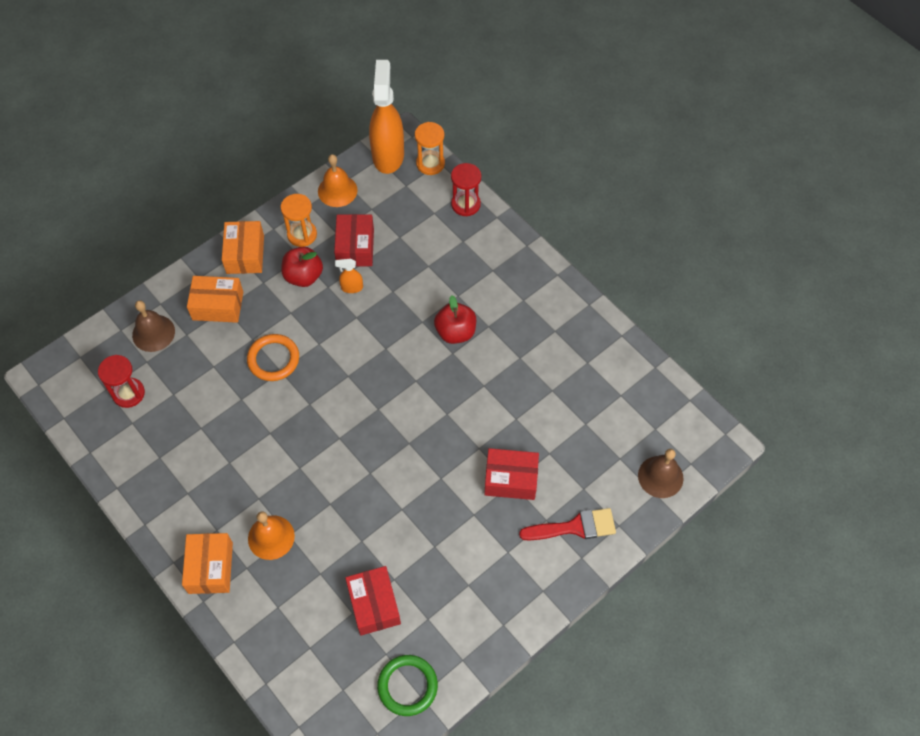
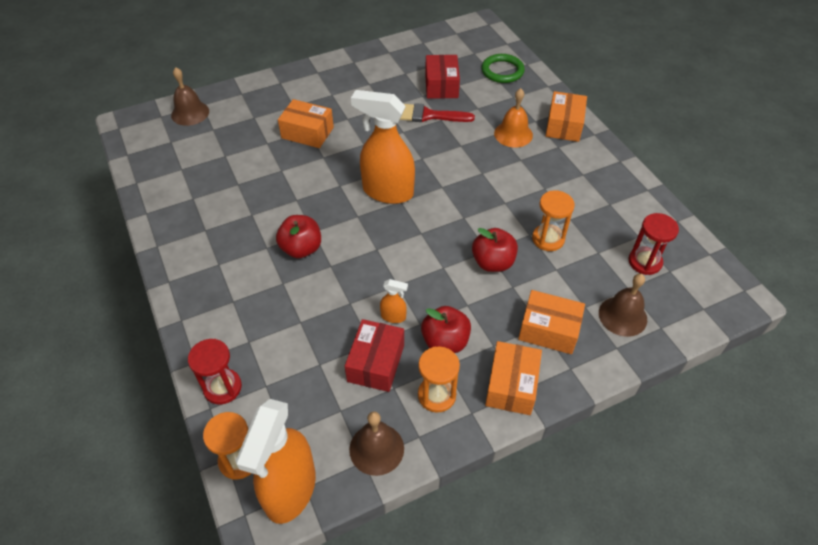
camera: 165 degrees left, 10 degrees down
orange ring [247,334,299,381] -> red apple [472,228,518,272]
orange bell [318,154,358,207] -> brown bell [349,411,404,476]
green ring [377,655,438,716] -> green ring moved to [482,54,525,83]
red box [484,448,539,500] -> orange box [278,99,334,148]
red brush [519,508,616,541] -> red brush moved to [400,103,475,122]
none -> orange spray bottle [351,90,415,204]
none -> orange hourglass [532,191,575,251]

